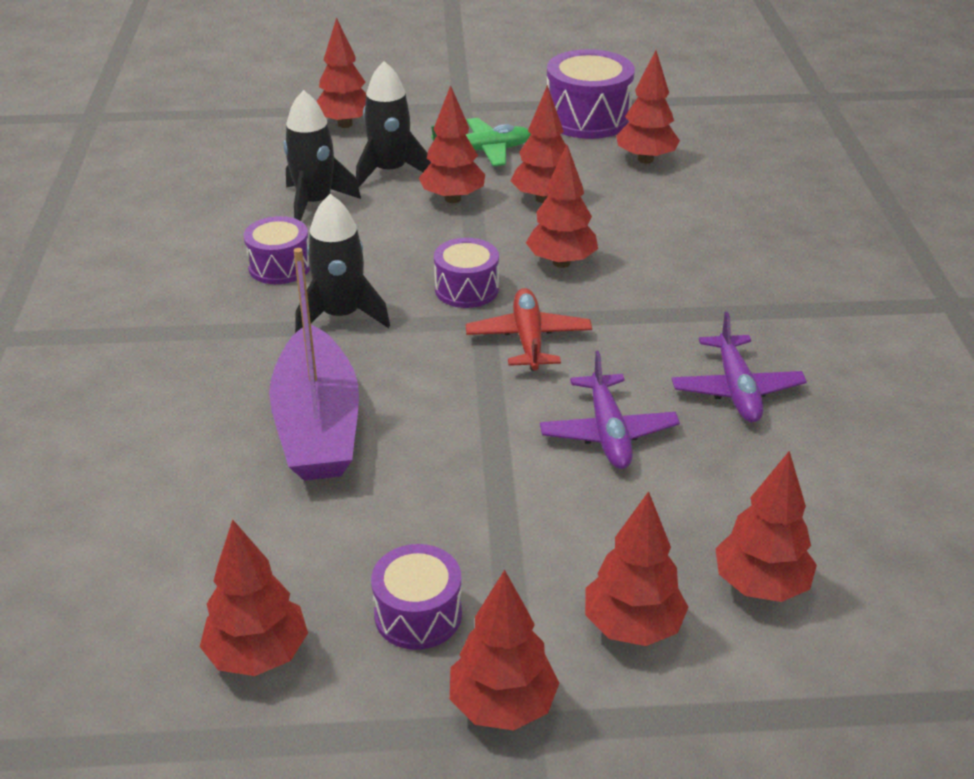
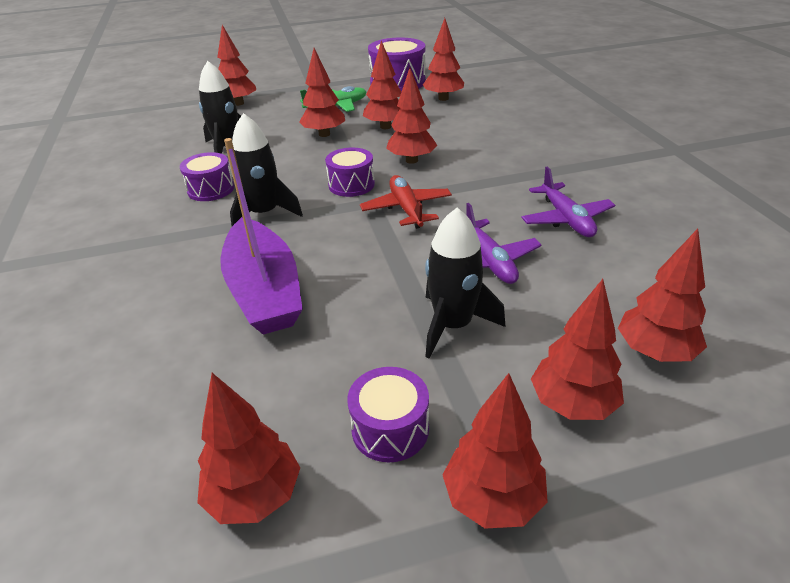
camera: 10 degrees left, 0 degrees up
black rocket [356,61,431,188] -> black rocket moved to [425,207,506,358]

